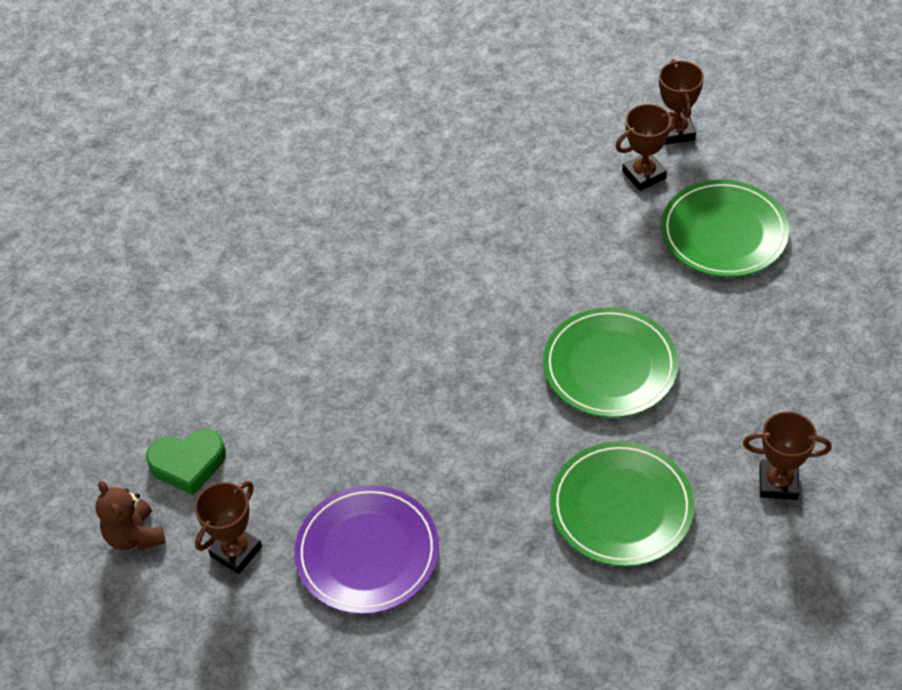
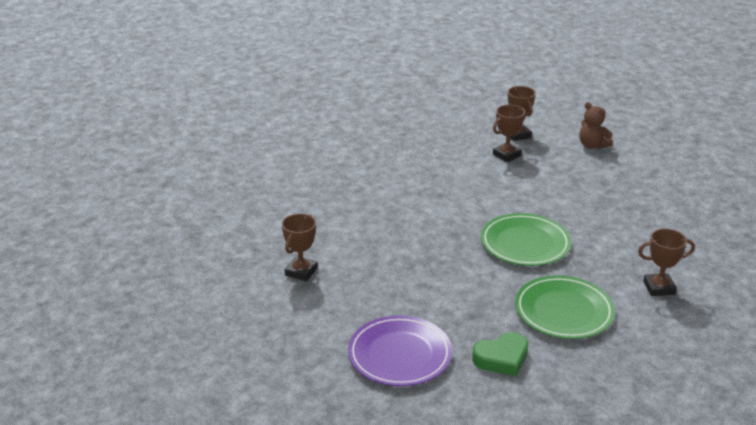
camera: 15 degrees left, 20 degrees down
brown teddy bear [96,481,166,551] -> brown teddy bear moved to [579,102,613,149]
green heart [146,429,226,495] -> green heart moved to [472,332,528,376]
brown trophy [194,481,262,574] -> brown trophy moved to [282,214,318,281]
green plate [661,180,789,277] -> none

